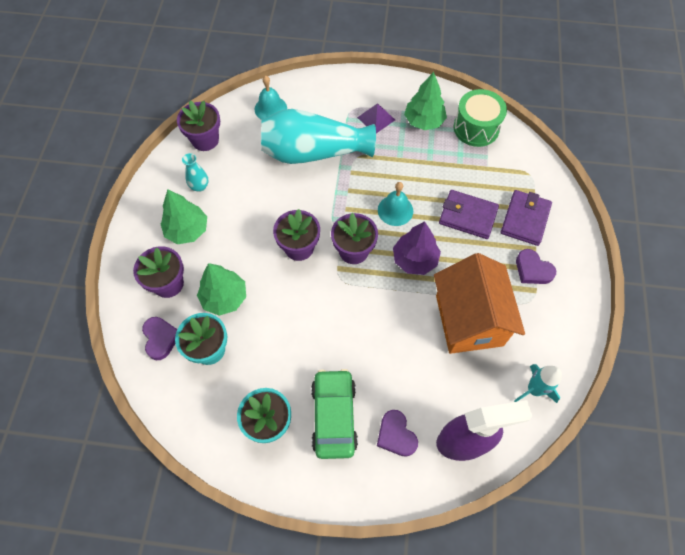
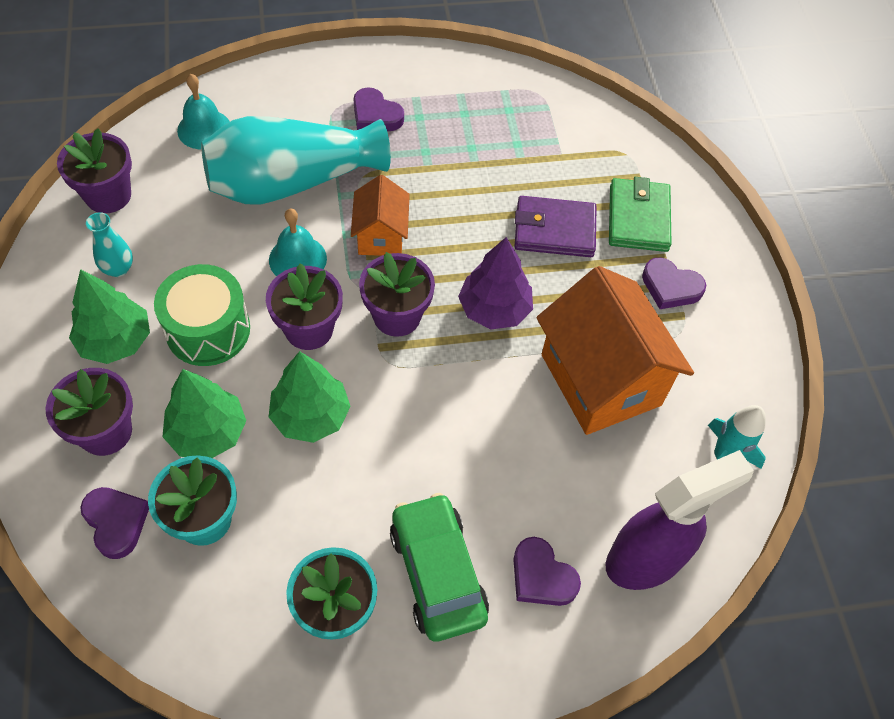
camera: 20 degrees left, 5 degrees down
purple pyramid [357,103,395,133] -> purple heart [354,88,404,131]
turquoise bell [378,182,413,226] -> turquoise bell moved to [269,208,327,276]
green tree [404,72,447,130] -> green tree moved to [269,351,351,443]
green drum [454,89,507,147] -> green drum moved to [154,264,250,366]
purple wallet [501,190,552,246] -> green wallet [609,177,672,252]
none -> orange house [351,175,410,256]

